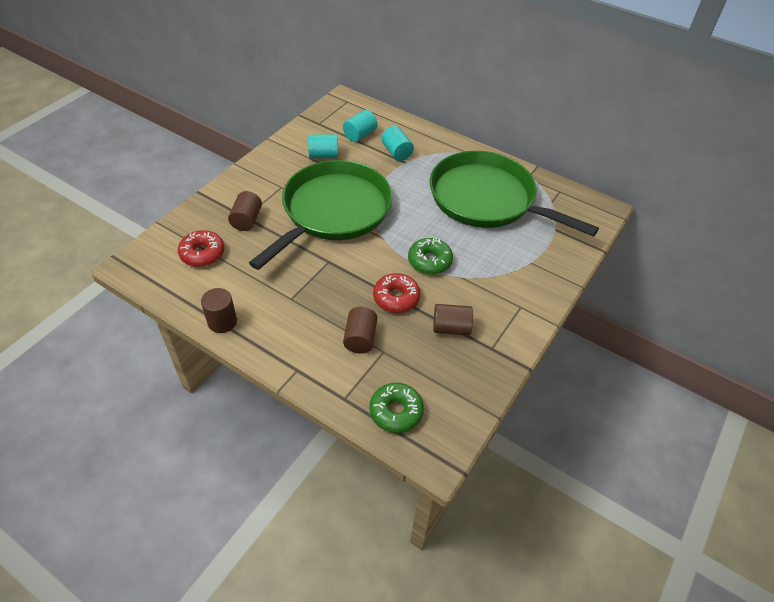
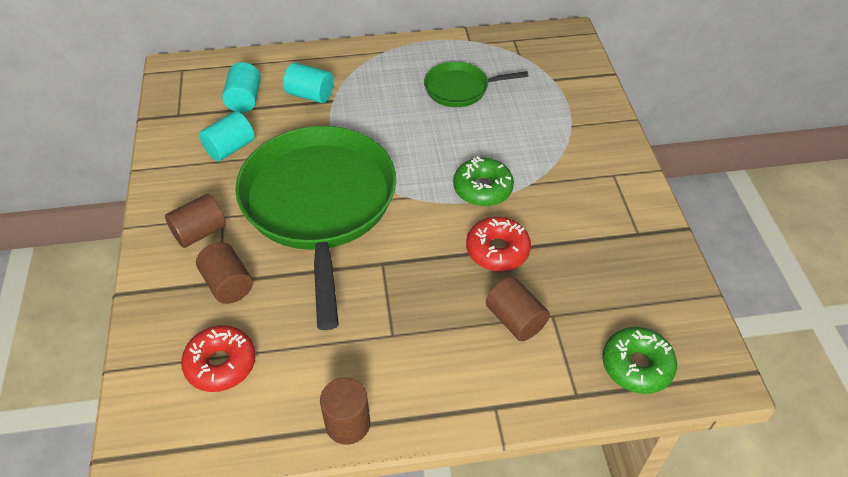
camera: 40 degrees left, 0 degrees up
green pan [430,151,599,237] -> green pan [424,62,529,107], size x0.46
brown cylinder [433,304,473,335] -> brown cylinder moved to [165,194,226,248]

